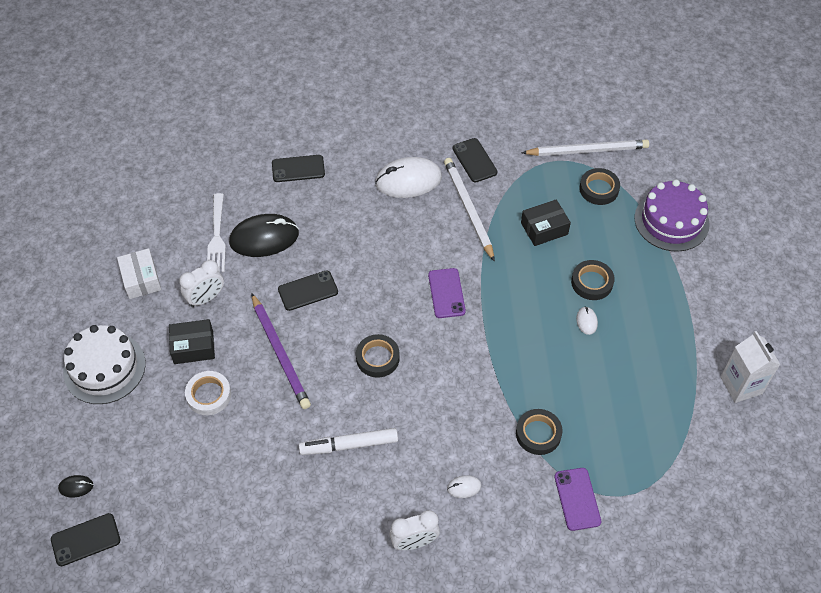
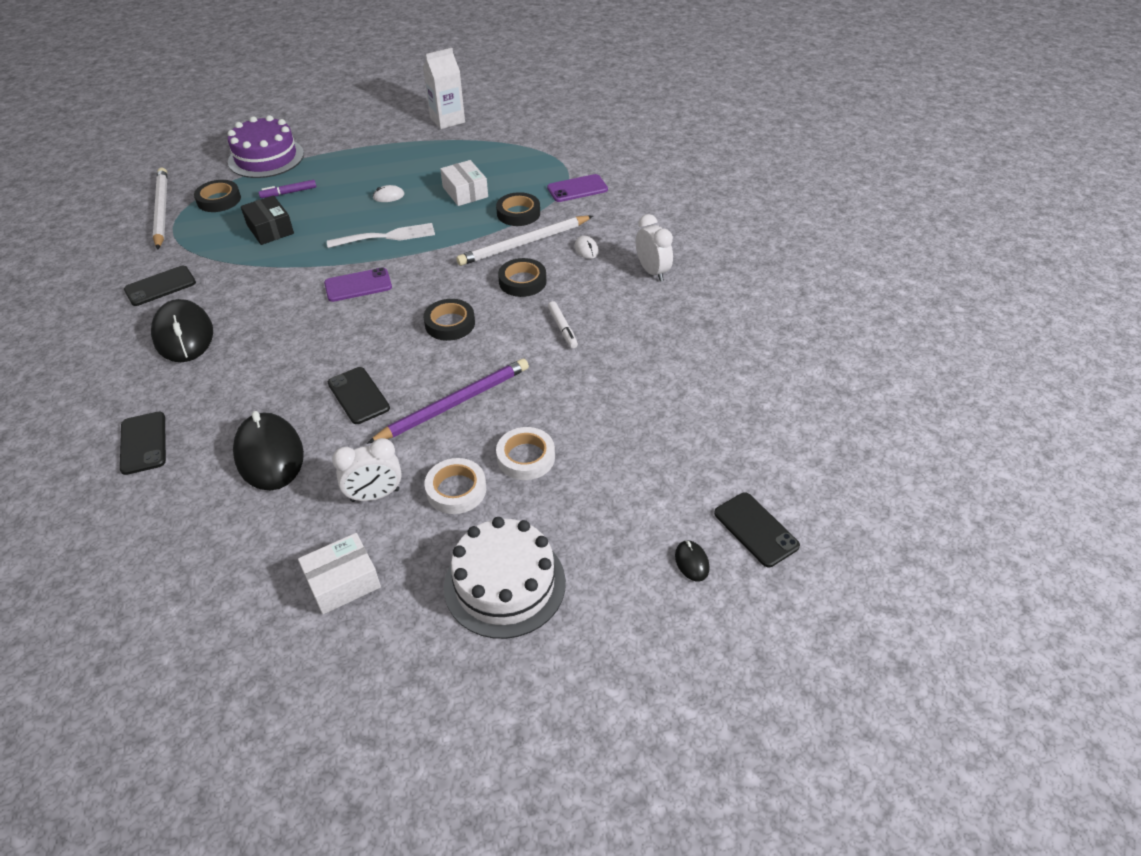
camera: 100 degrees left, 10 degrees down
black box [169,319,215,364] -> white tape [425,458,486,514]
white clock [179,260,224,307] -> white clock turned 120 degrees clockwise [332,438,402,502]
white fork [207,193,226,272] -> white fork moved to [327,223,435,248]
white marker [299,428,398,455] -> white marker [548,301,578,348], size x0.61
white mouse [375,157,442,198] -> black mouse [151,299,213,362]
white pencil [444,158,495,262] -> white pencil moved to [456,216,593,266]
black tape [571,260,615,300] -> black tape moved to [498,258,546,297]
none -> purple marker [258,180,316,198]
none -> white box [440,160,488,206]

